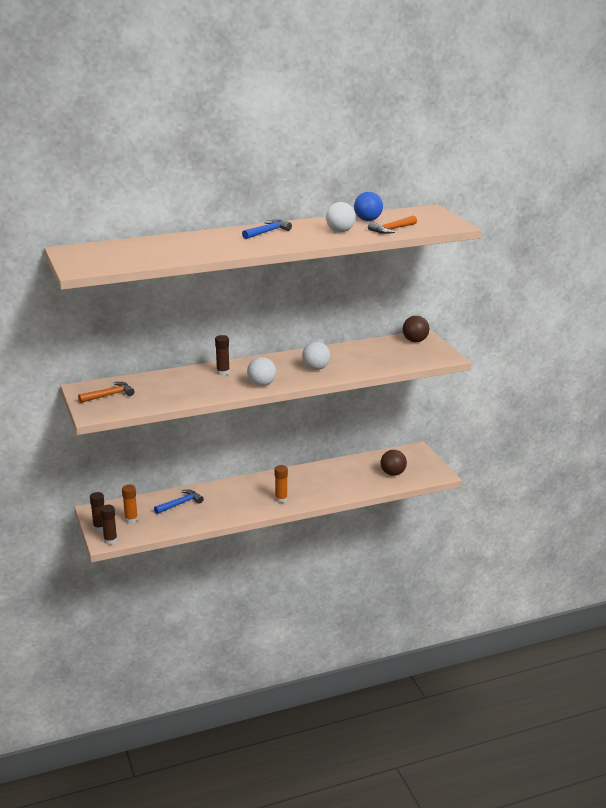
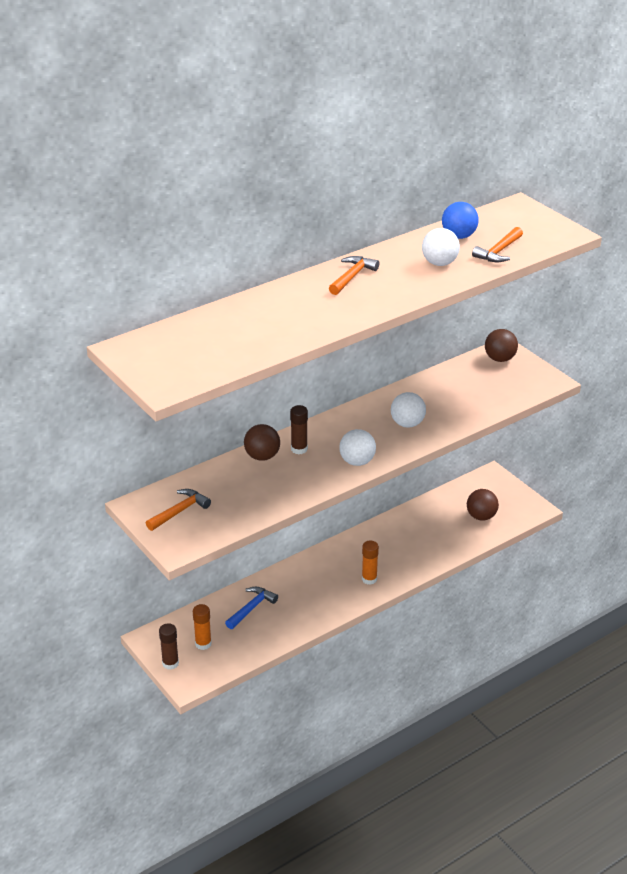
camera: 15 degrees left, 10 degrees up
brown glue stick [100,505,117,545] -> none
blue hammer [242,220,292,239] -> orange hammer [329,256,380,295]
none -> brown ball [244,424,280,461]

